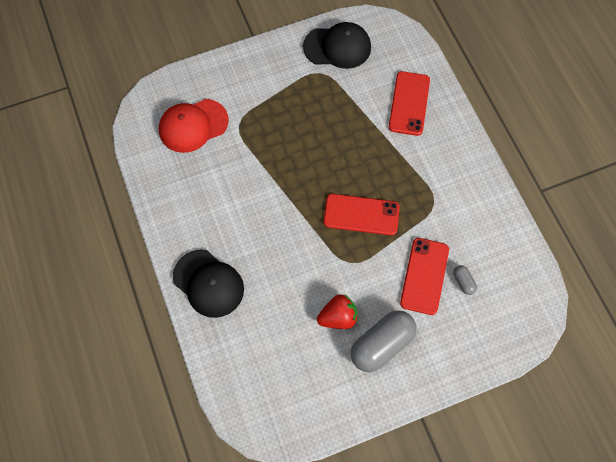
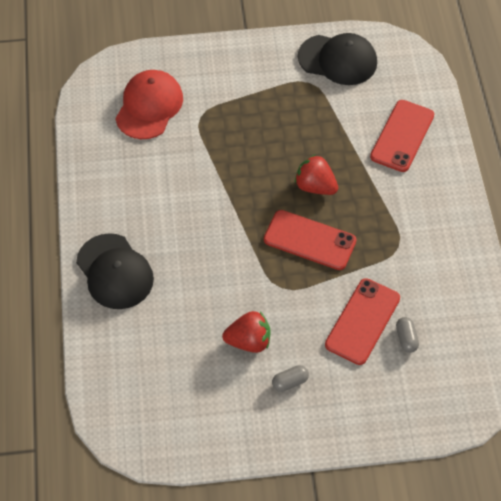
camera: 15 degrees right, 10 degrees down
red cap [159,99,228,153] -> red cap turned 120 degrees clockwise [115,70,183,139]
grey capsule [351,310,416,372] -> grey capsule [272,365,309,392], size x0.44
none -> red strawberry [295,154,338,195]

